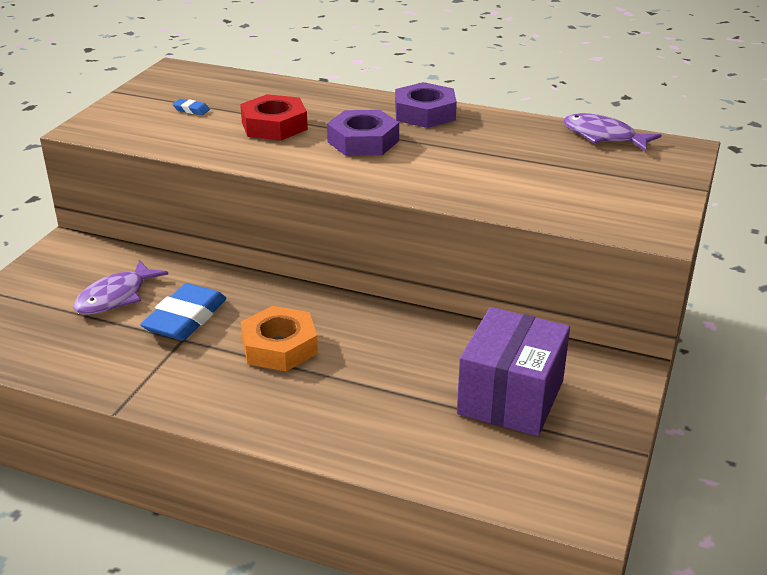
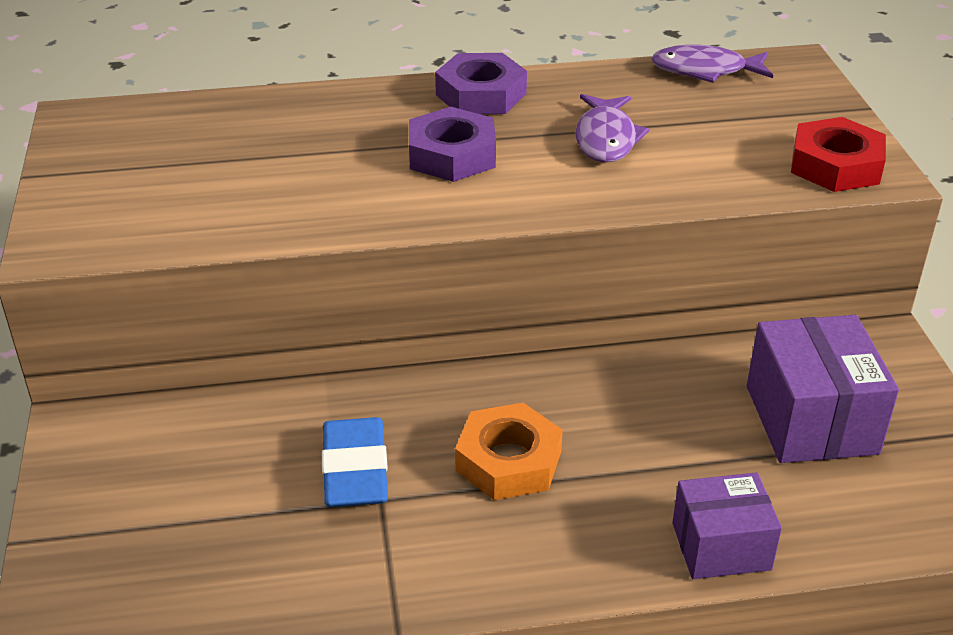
camera: 30 degrees left, 5 degrees up
purple fish [74,260,168,315] -> purple fish moved to [575,94,649,163]
blue eraser [173,99,210,115] -> none
red nut [240,94,308,141] -> red nut moved to [791,117,886,192]
none -> purple box [672,472,782,579]

